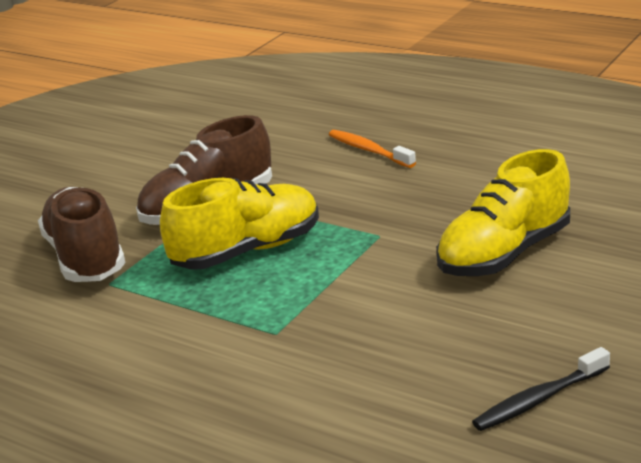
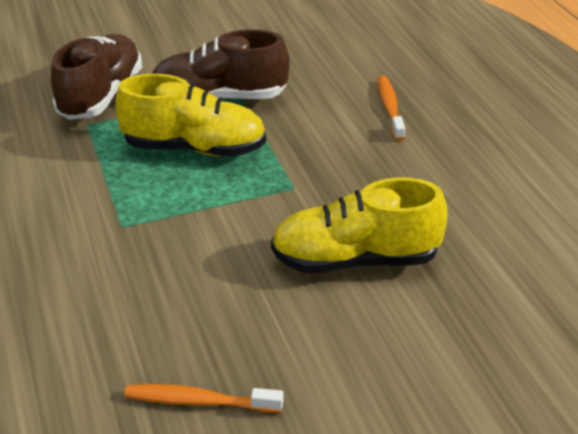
camera: 35 degrees right, 10 degrees up
black toothbrush [472,347,610,431] -> orange toothbrush [124,384,283,413]

